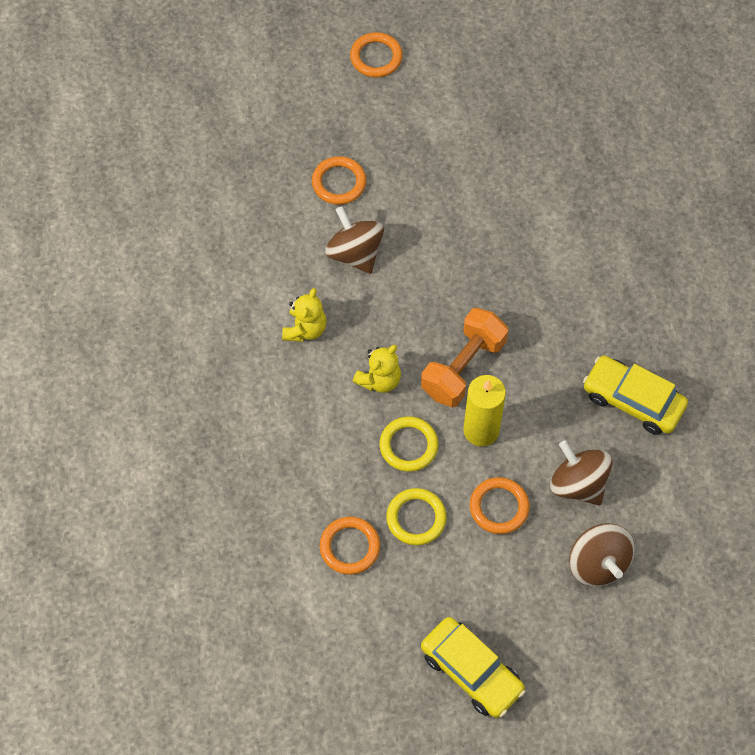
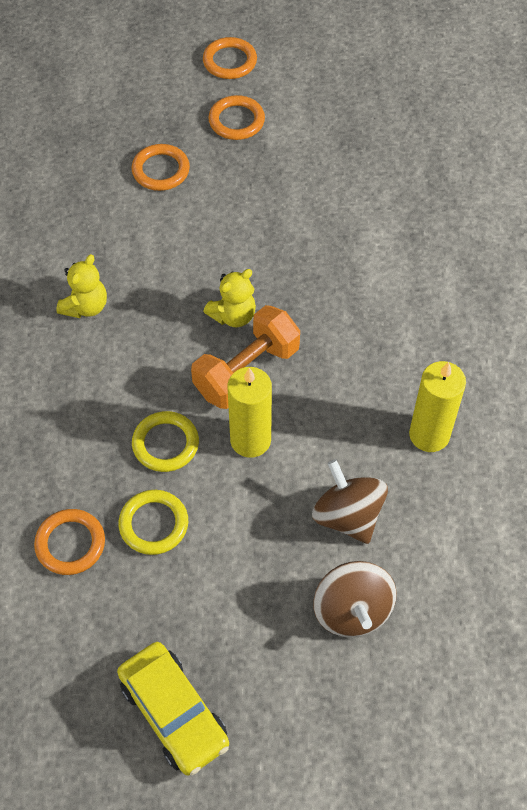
camera: 10 degrees right, 5 degrees down
brown spinning top [325,206,384,274] -> none
yellow teddy bear [353,345,401,393] -> yellow teddy bear moved to [203,269,256,327]
orange ring [470,477,530,534] -> orange ring moved to [208,95,265,140]
yellow car [583,356,688,435] -> yellow candle [409,361,466,452]

